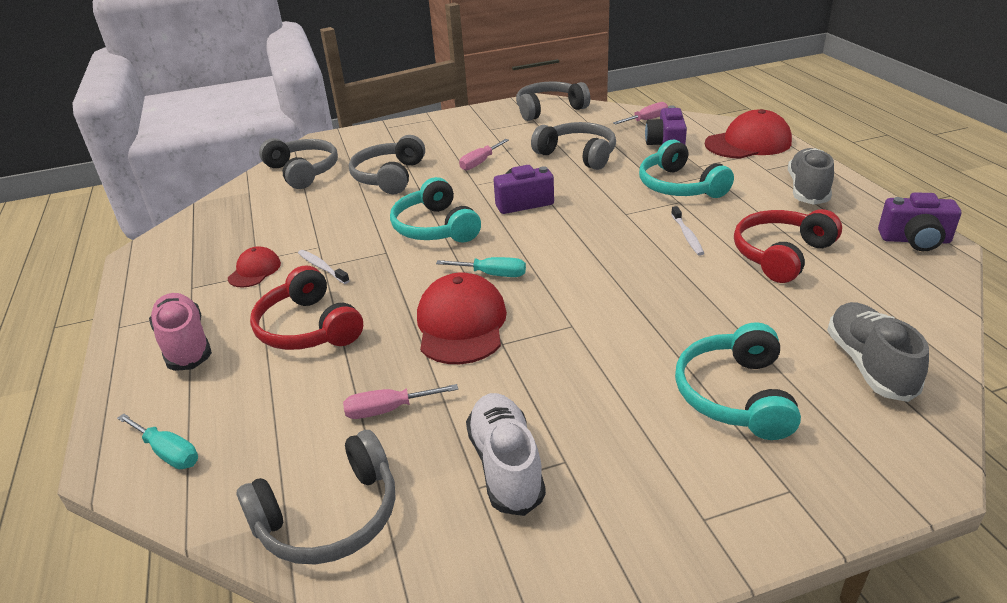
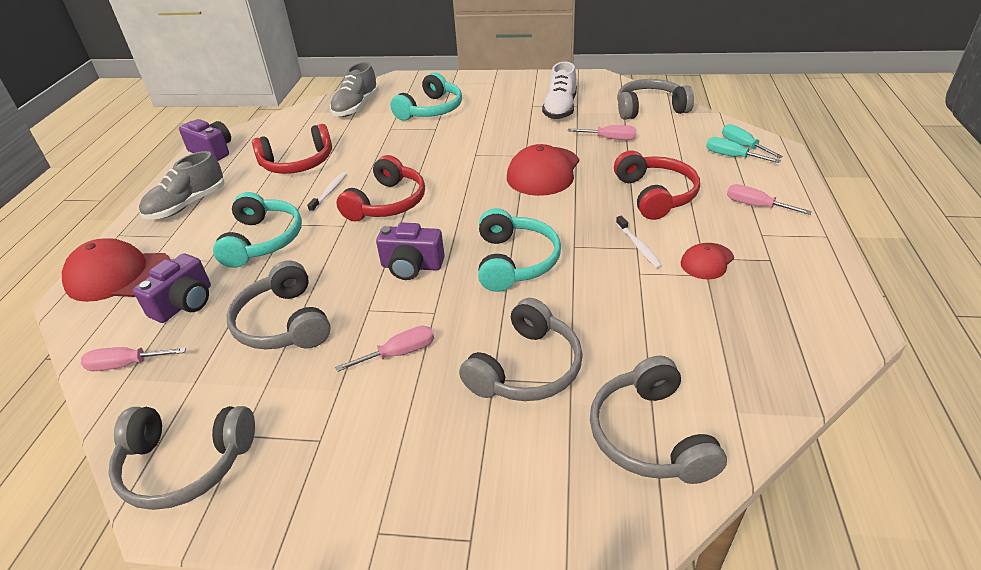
camera: 155 degrees left, 5 degrees up
pink shoe [149,293,212,371] -> pink screwdriver [727,184,812,215]
turquoise screwdriver [436,257,526,277] -> turquoise screwdriver moved to [706,137,781,163]
none -> red headphones [336,155,425,222]

